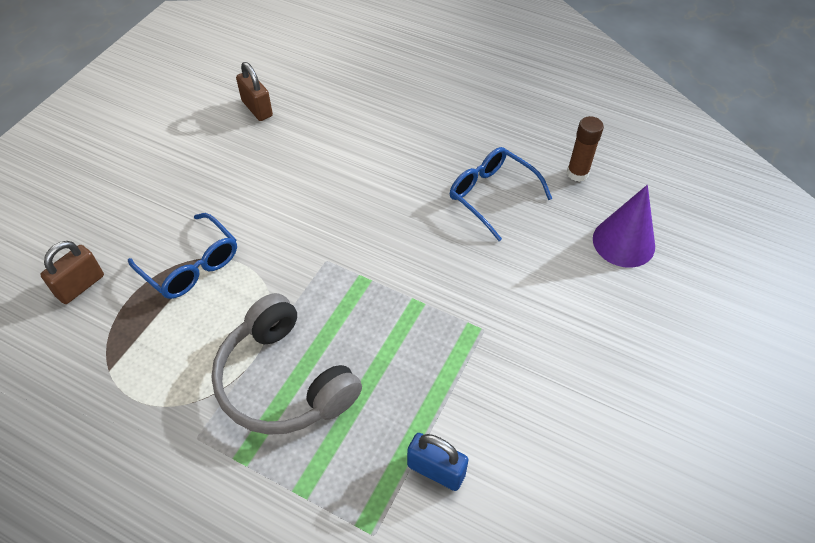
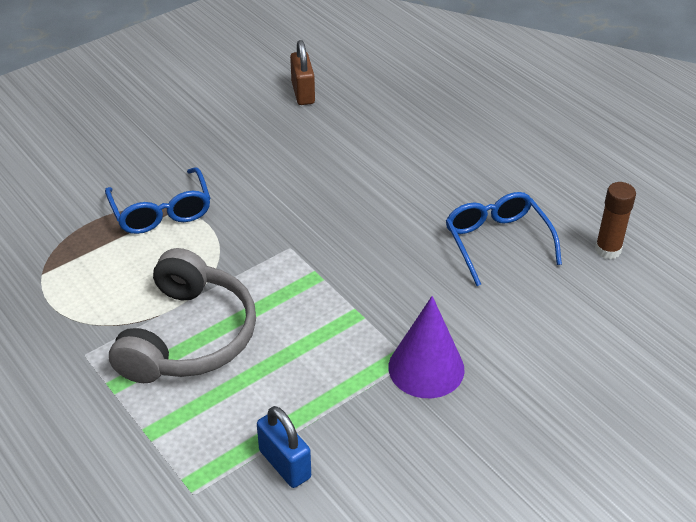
camera: 25 degrees right, 10 degrees down
brown padlock [40,241,104,304] -> none
grey headphones [211,293,362,435] -> grey headphones turned 150 degrees counterclockwise [109,248,256,383]
purple cone [593,185,655,268] -> purple cone moved to [388,296,465,398]

